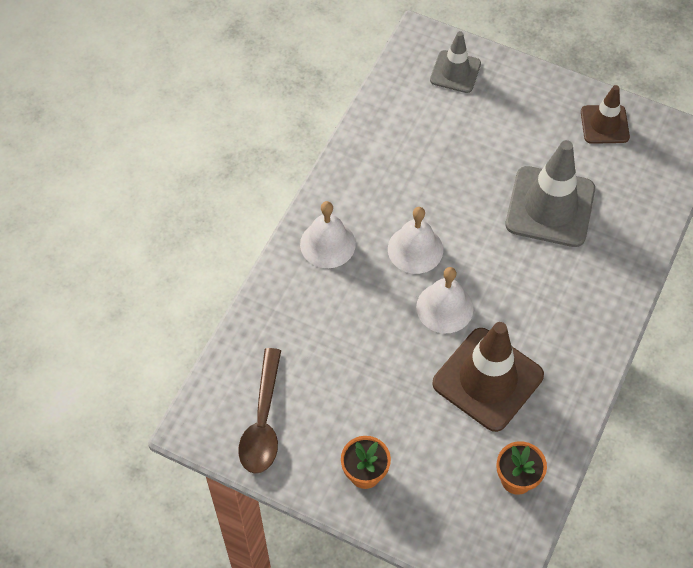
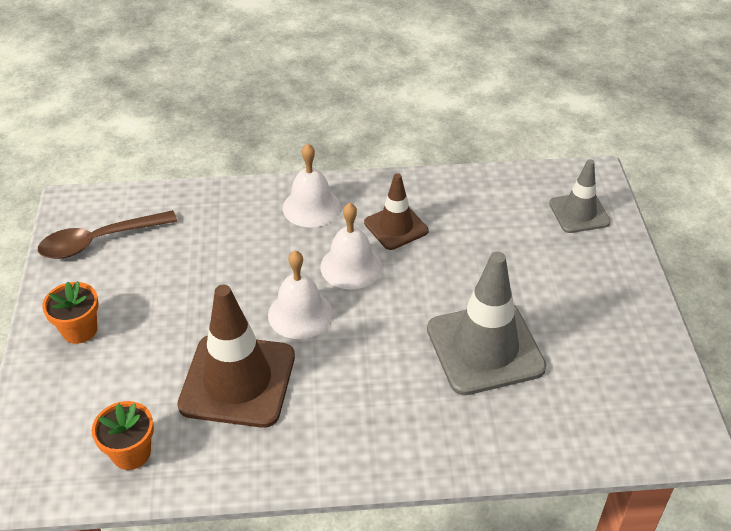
camera: 60 degrees right, 15 degrees down
brown traffic cone [581,85,630,144] -> brown traffic cone moved to [364,173,428,250]

